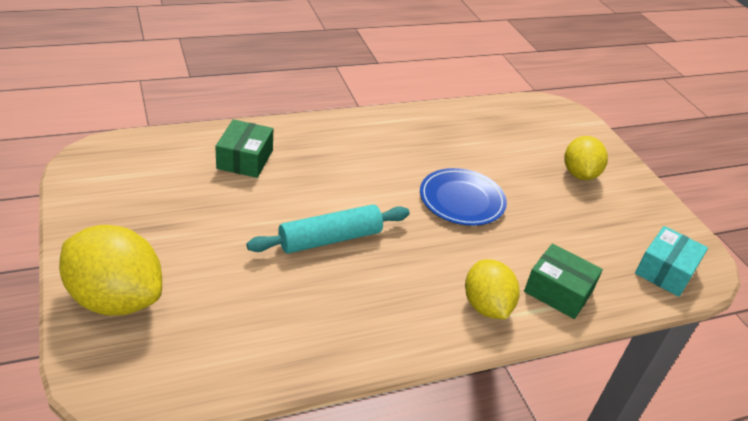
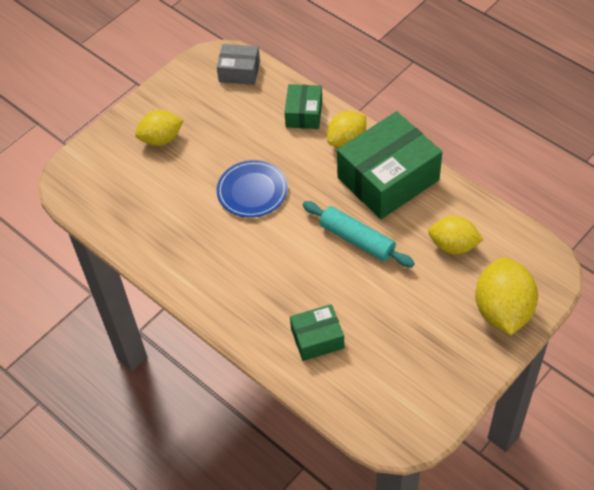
camera: 110 degrees left, 15 degrees up
turquoise box [635,226,708,297] -> grey box [217,44,260,85]
none -> green box [337,111,442,219]
none -> yellow lemon [428,216,483,254]

